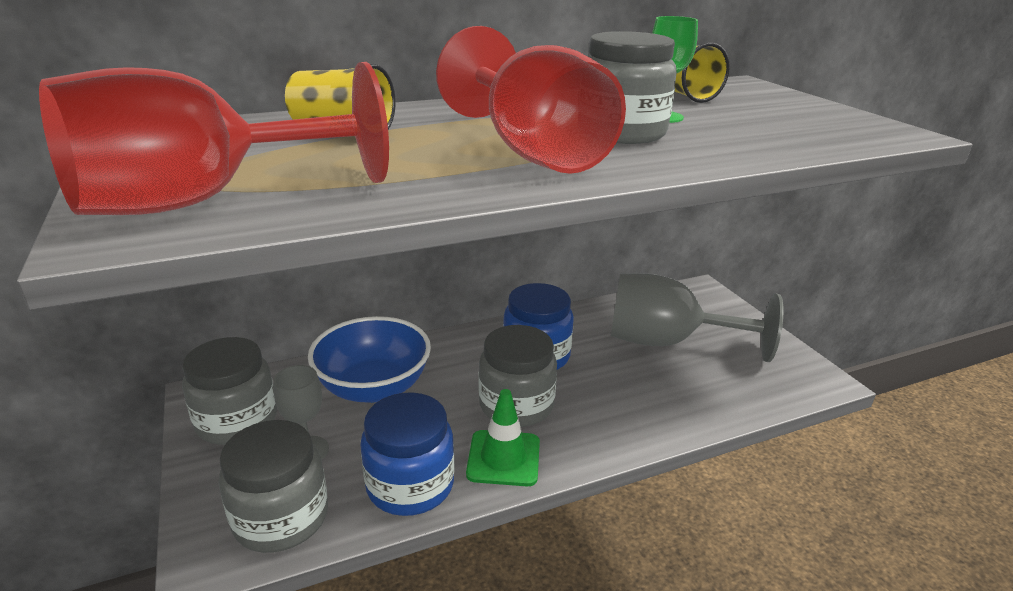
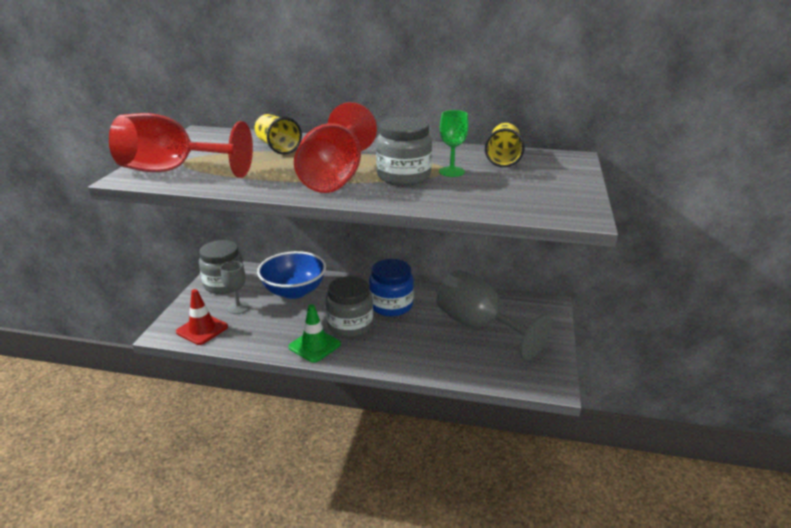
camera: 35 degrees right, 0 degrees up
grey jar [219,420,328,553] -> red traffic cone [176,289,228,345]
blue jar [360,392,454,516] -> none

